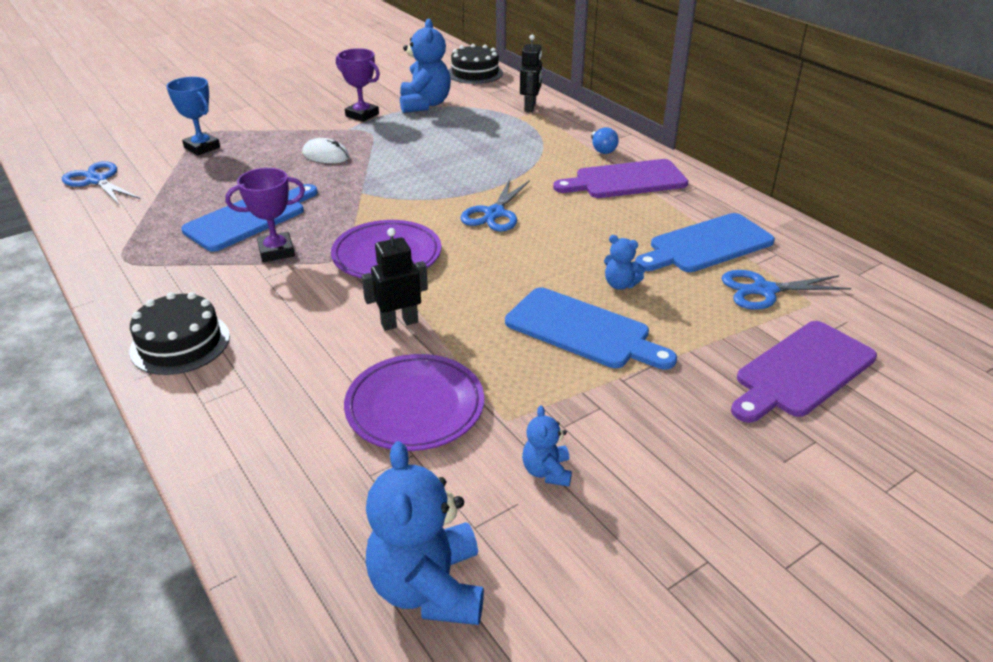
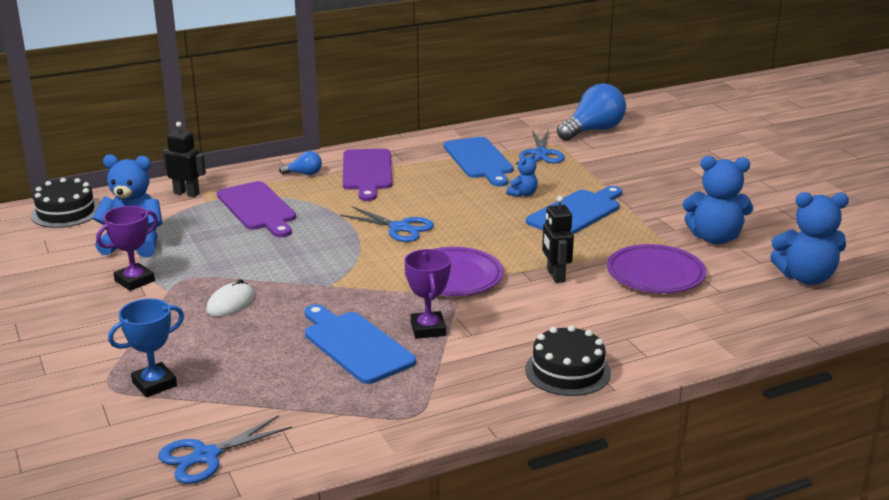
camera: 80 degrees left, 10 degrees down
blue teddy bear [522,406,572,486] -> blue teddy bear [683,156,753,245], size x1.98
purple cutting board [731,321,877,423] -> purple cutting board moved to [217,181,296,237]
none -> blue light bulb [557,83,626,141]

